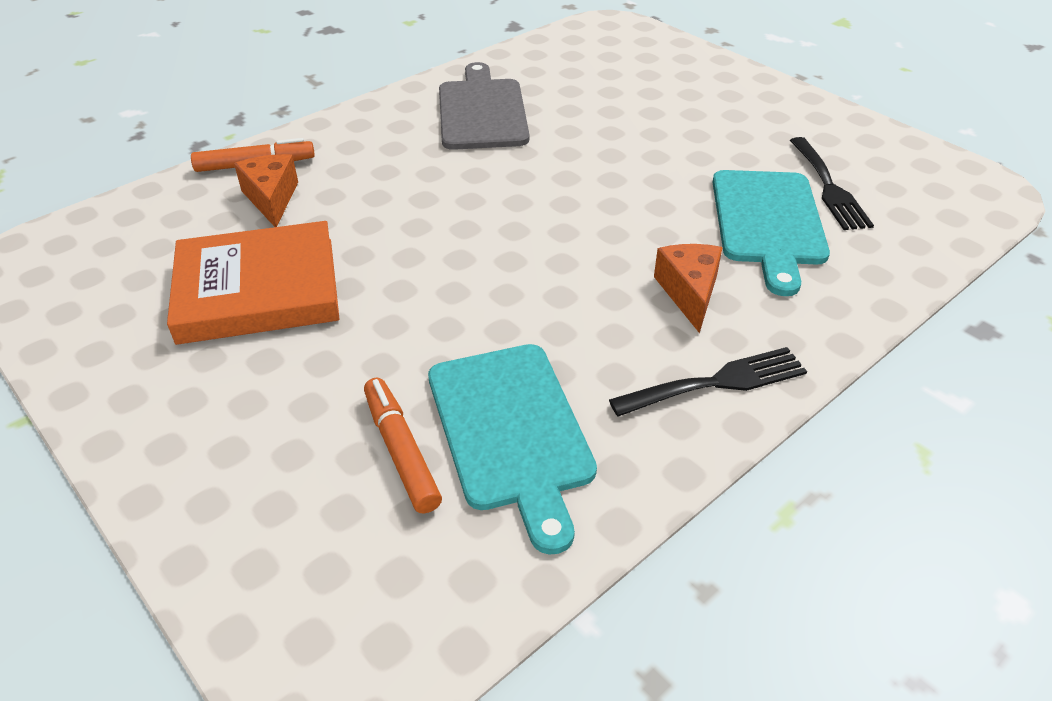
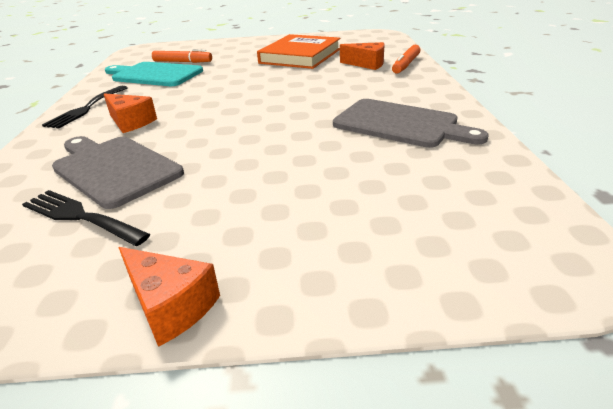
camera: 130 degrees right, 10 degrees down
turquoise cutting board [712,170,830,296] -> grey cutting board [52,136,184,209]
none -> orange cheese [118,247,220,347]

